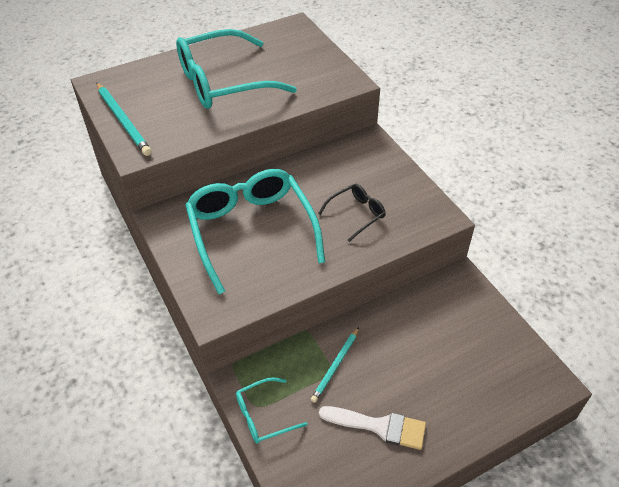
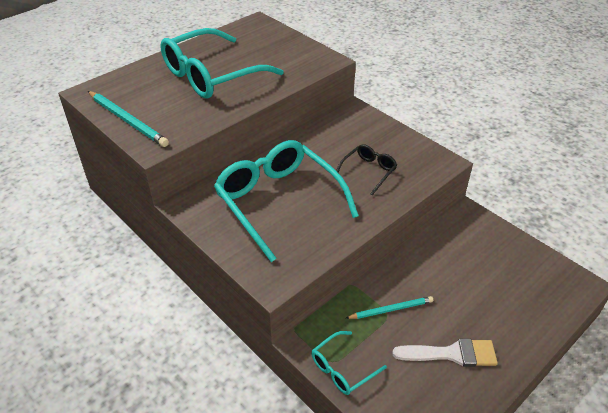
camera: 15 degrees left, 5 degrees down
turquoise pencil [311,327,359,403] -> turquoise pencil turned 120 degrees counterclockwise [345,296,433,319]

